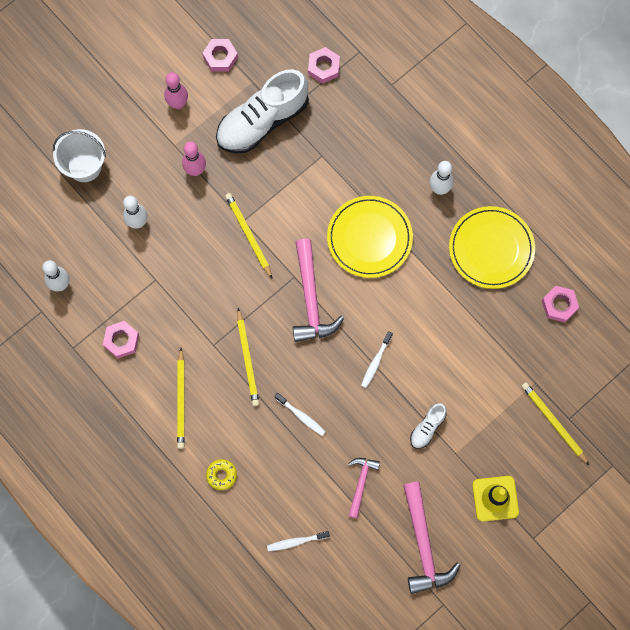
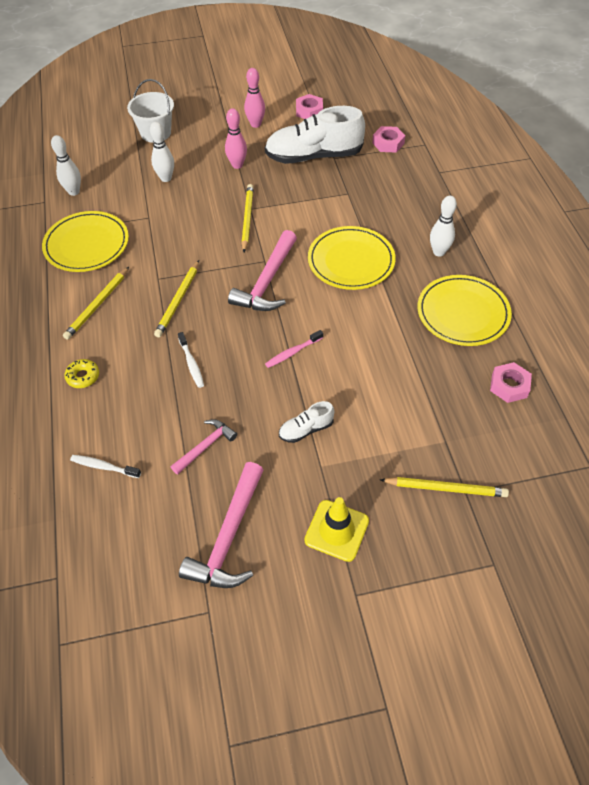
camera: 30 degrees right, 20 degrees down
pink nut [103,321,139,359] -> yellow plate [42,211,129,272]
white toothbrush [361,331,393,388] -> pink toothbrush [265,330,323,368]
yellow pencil [522,382,589,465] -> yellow pencil turned 105 degrees clockwise [380,477,509,497]

